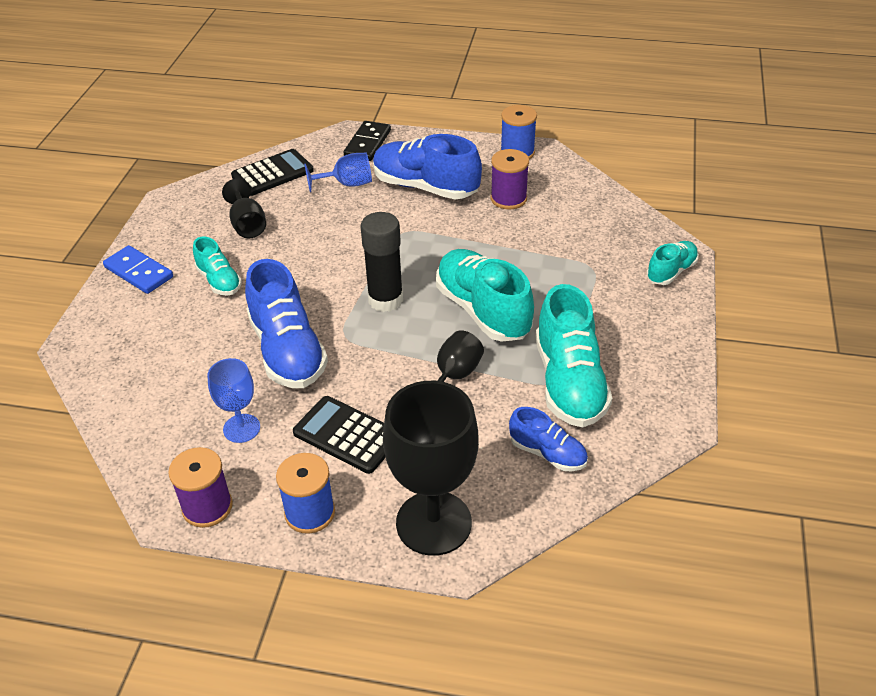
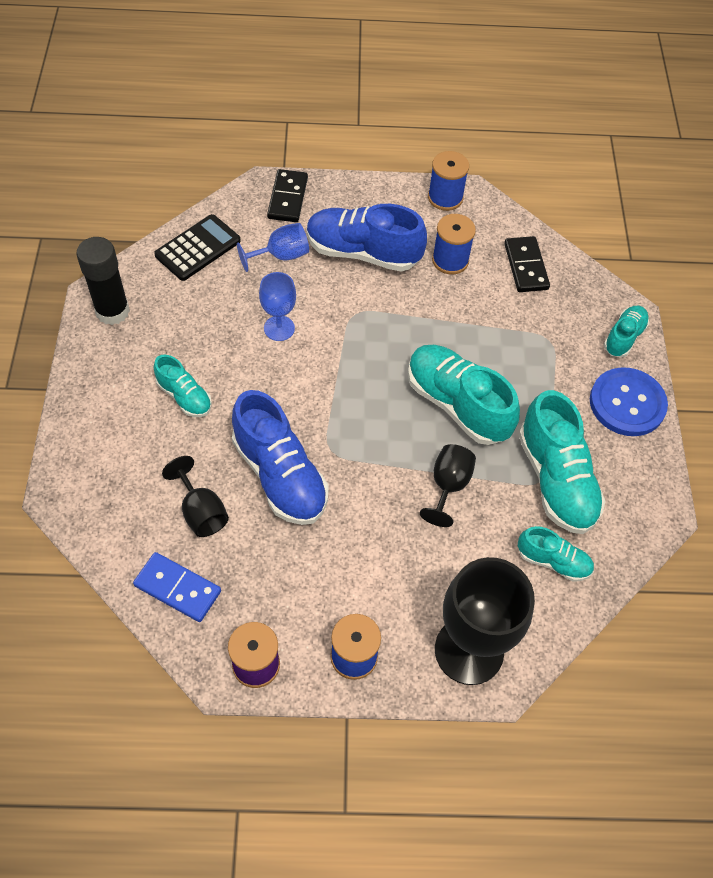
camera: 15 degrees left, 15 degrees up
blue domino [103,245,173,294] -> blue domino moved to [133,552,221,622]
blue goblet [208,358,260,443] -> blue goblet moved to [259,272,296,341]
black goblet [222,178,266,238] -> black goblet moved to [162,456,229,537]
black calculator [293,396,386,474] -> none
black glue stick [360,212,403,312] -> black glue stick moved to [76,237,130,325]
purple spool [491,149,529,210] -> blue spool [432,214,476,275]
blue shoe [509,407,588,471] -> turquoise shoe [518,526,594,582]
none -> black domino [504,236,550,292]
none -> blue button [590,367,668,436]

